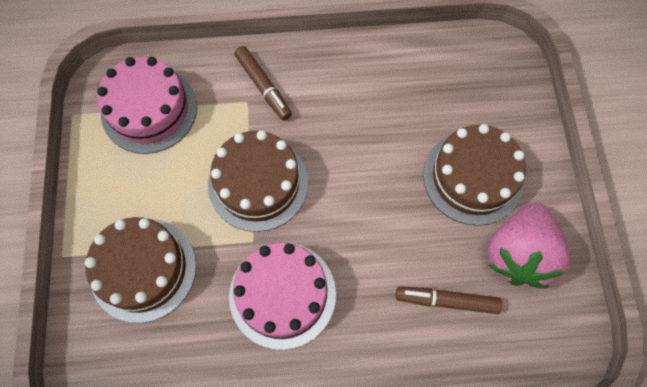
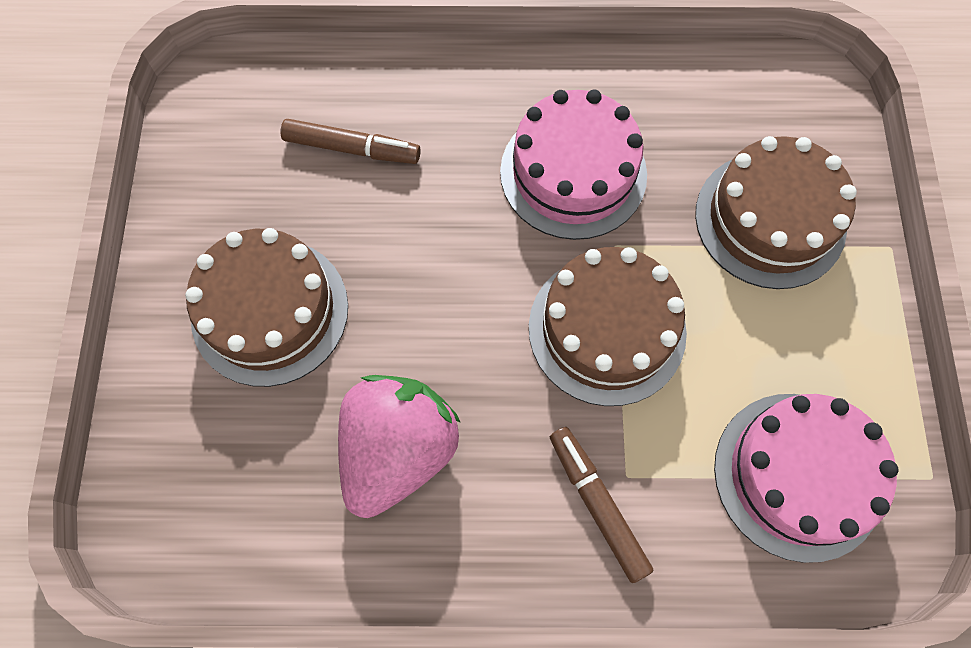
camera: 175 degrees left, 0 degrees up
pink strawberry [487,203,570,289] -> pink strawberry moved to [338,375,461,518]

